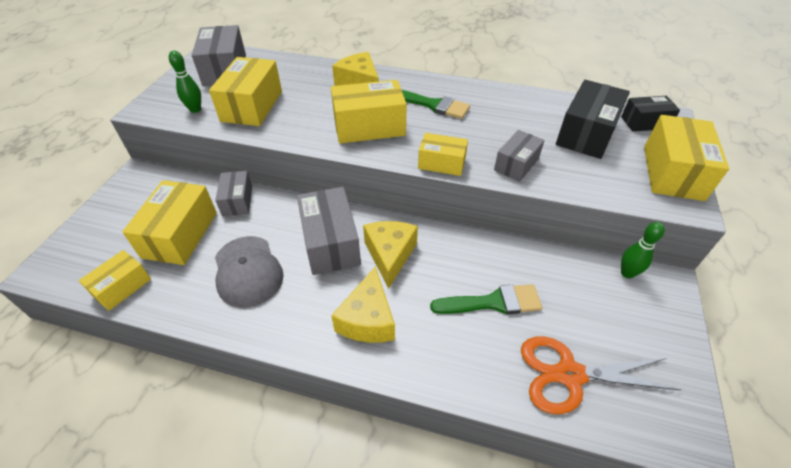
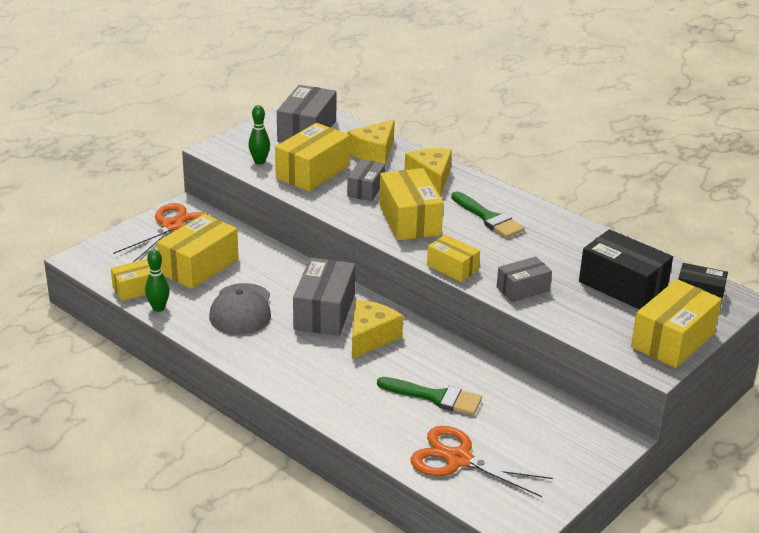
camera: 25 degrees right, 15 degrees down
grey box [215,171,252,216] -> grey box moved to [347,159,385,201]
yellow box [331,80,407,143] -> yellow box turned 60 degrees clockwise [379,168,443,241]
yellow cheese [331,266,395,343] -> yellow cheese moved to [347,120,395,165]
black box [556,80,630,159] -> black box turned 75 degrees clockwise [579,229,673,310]
green bowling pin [621,222,665,278] -> green bowling pin moved to [145,249,170,312]
none -> orange scissors [113,203,208,262]

